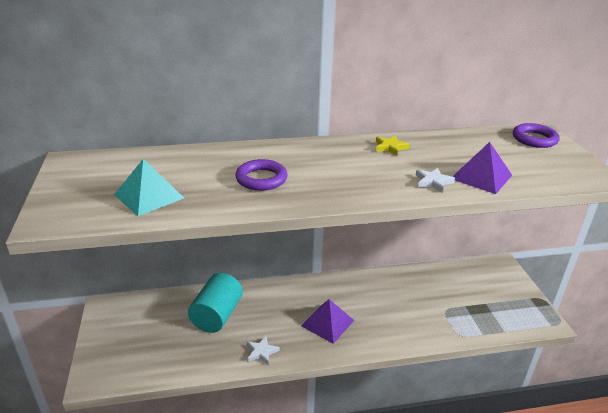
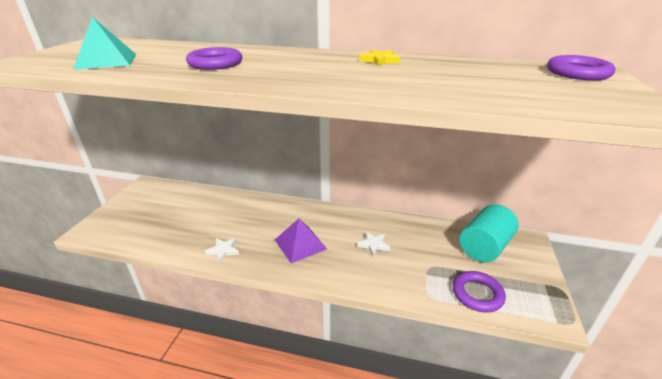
camera: 25 degrees right, 0 degrees up
turquoise cylinder [188,273,243,333] -> turquoise cylinder moved to [459,204,519,262]
white star [416,168,455,192] -> white star moved to [357,232,390,257]
purple pyramid [452,142,512,194] -> none
none -> purple ring [453,271,506,313]

